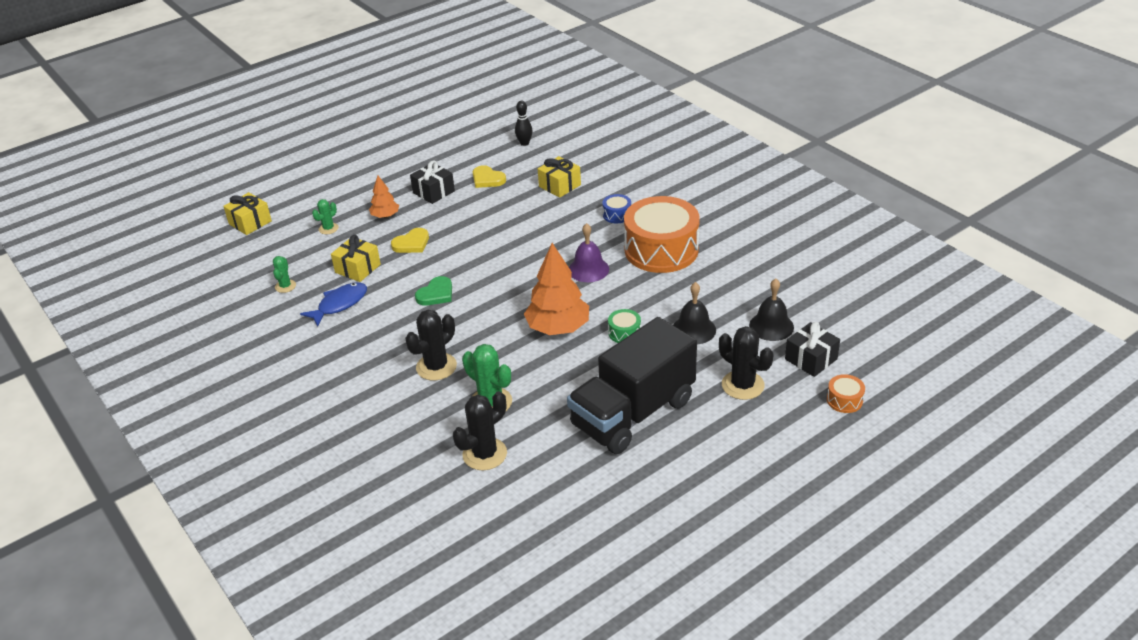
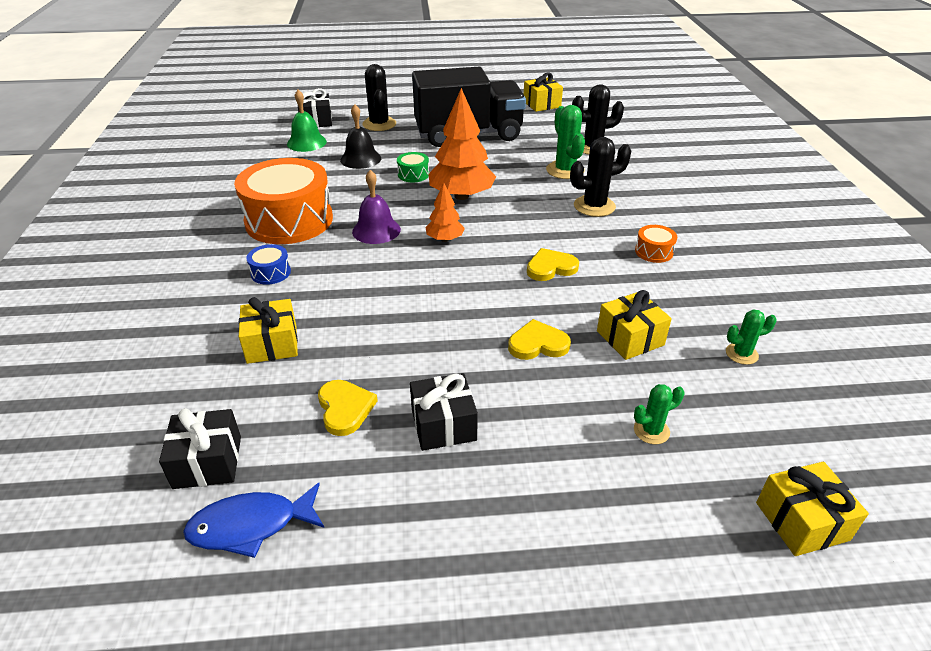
camera: 150 degrees left, 0 degrees up
green cactus [273,256,296,293] -> green cactus turned 45 degrees clockwise [726,309,777,365]
blue fish [300,282,367,327] -> blue fish moved to [183,483,324,558]
orange tree [369,175,399,218] -> orange tree moved to [426,183,465,242]
green heart [415,276,452,306] -> yellow heart [527,248,579,281]
black bowling pin [515,101,533,146] -> black gift [159,408,241,489]
black bell [749,279,794,341] -> green bell [287,90,327,152]
orange drum [827,374,865,413] -> orange drum moved to [635,225,677,263]
none -> yellow gift [524,72,563,112]

